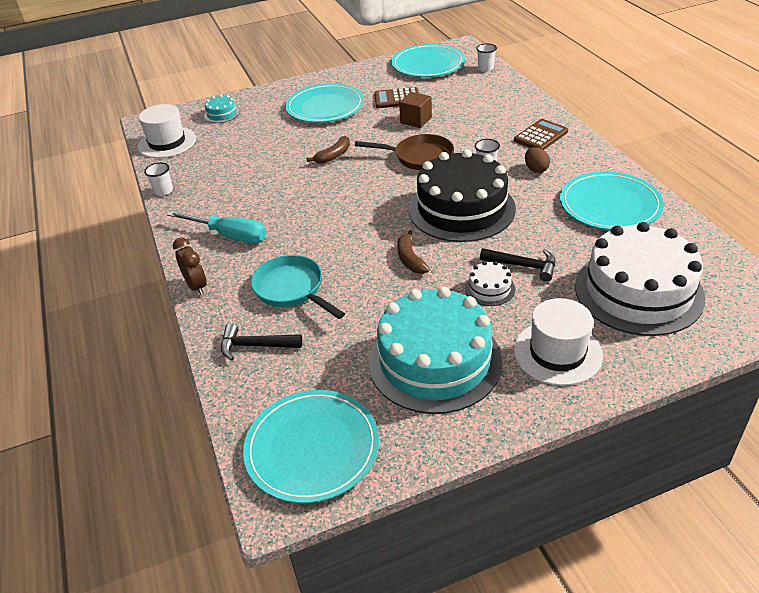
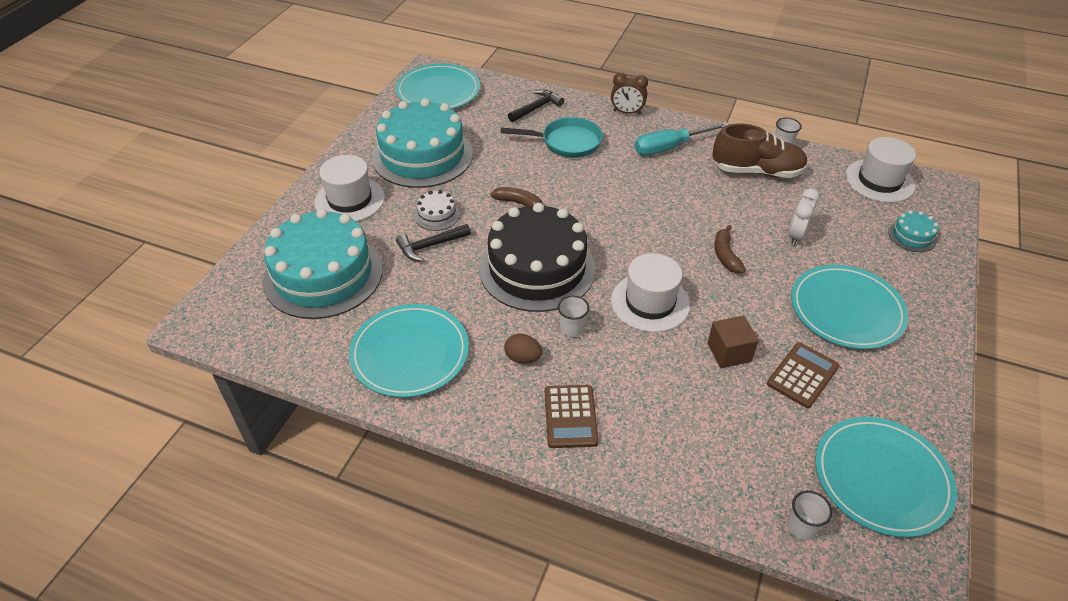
camera: 130 degrees right, 5 degrees up
brown pan [355,134,454,170] -> white hat [611,253,690,332]
white cake [575,222,705,336] -> turquoise cake [263,209,383,319]
none -> brown shoe [712,124,808,178]
none -> white clock [788,188,819,246]

